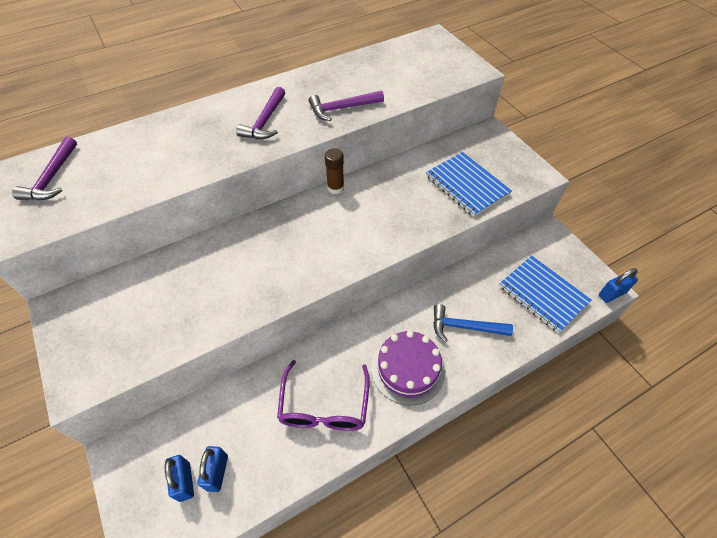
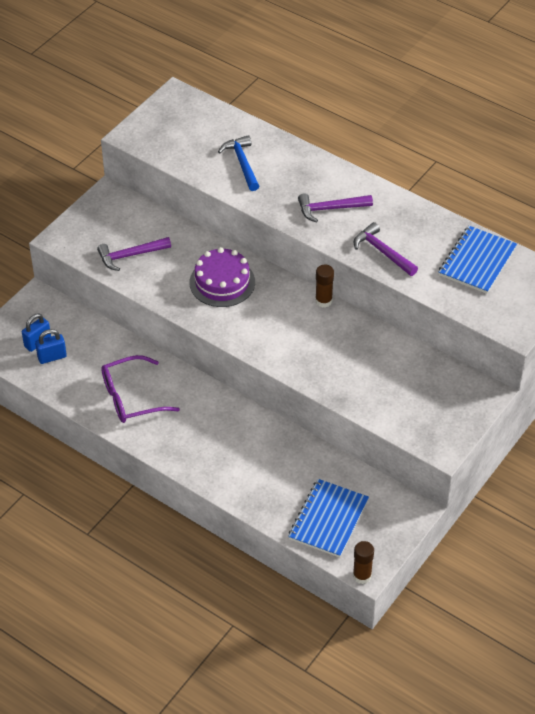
camera: 65 degrees right, 5 degrees down
purple hammer [12,137,77,200] -> purple hammer moved to [97,237,171,271]
purple cake [371,331,445,405] -> purple cake moved to [189,247,255,307]
blue notebook [426,152,512,217] -> blue notebook moved to [439,226,517,294]
blue hammer [433,304,513,342] -> blue hammer moved to [218,135,259,191]
blue padlock [599,268,638,303] -> brown glue stick [353,541,374,584]

